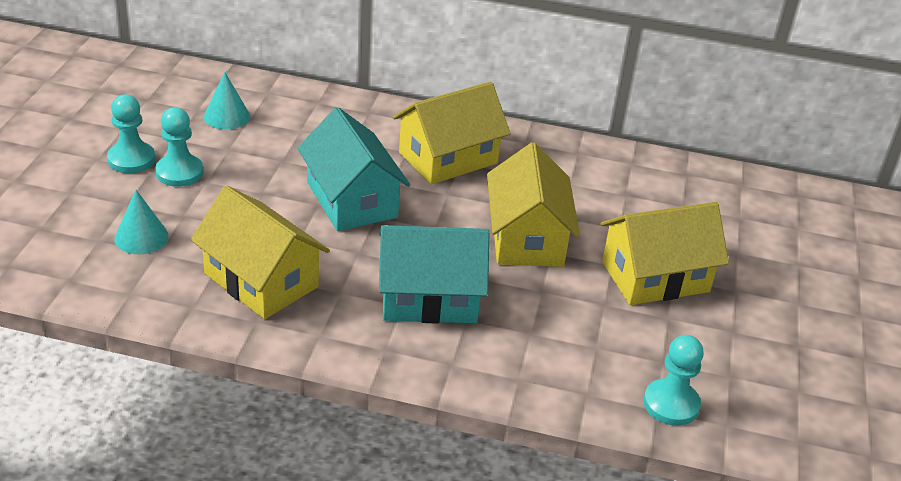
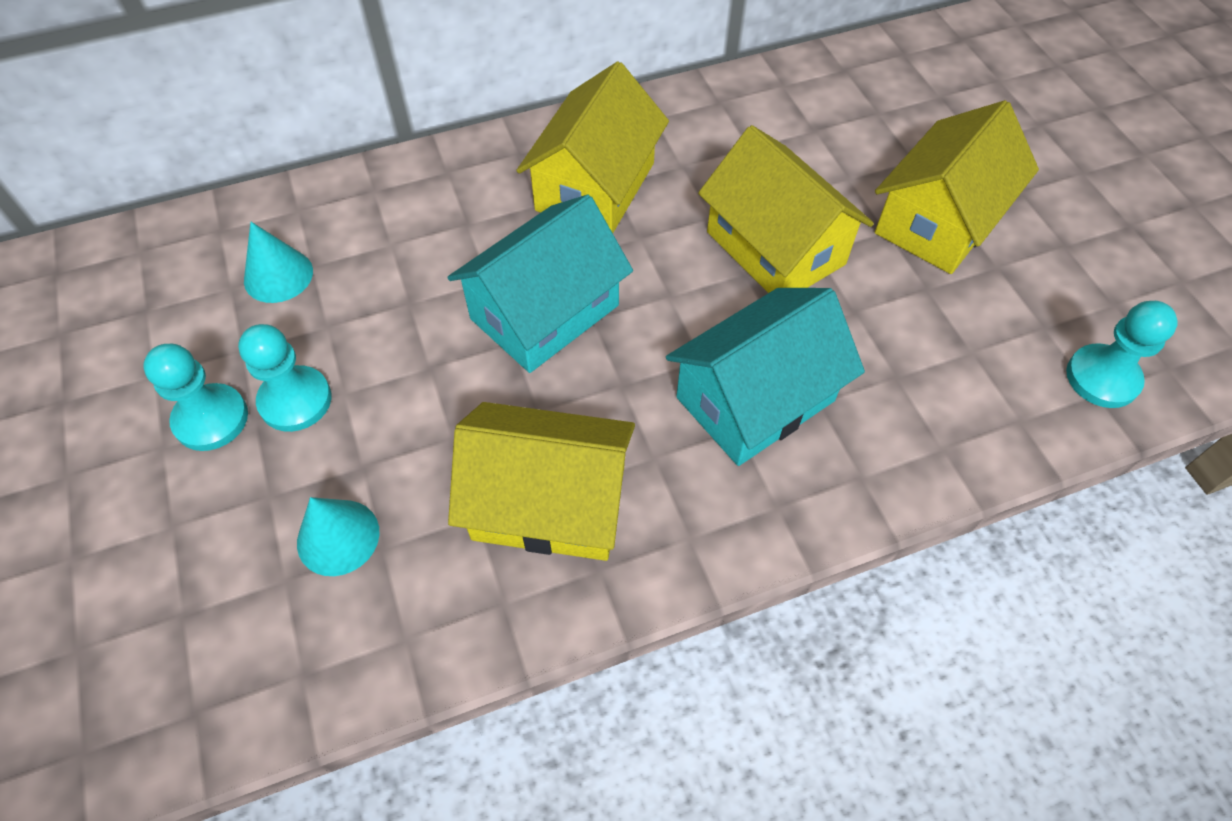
camera: 30 degrees left, 20 degrees up
turquoise house [297,107,410,231] -> turquoise house turned 75 degrees counterclockwise [447,195,633,373]

